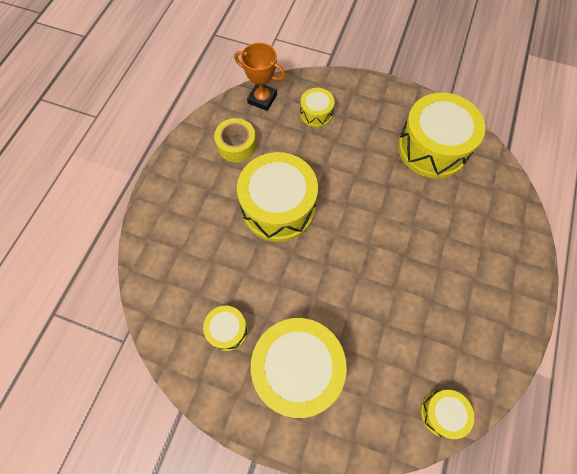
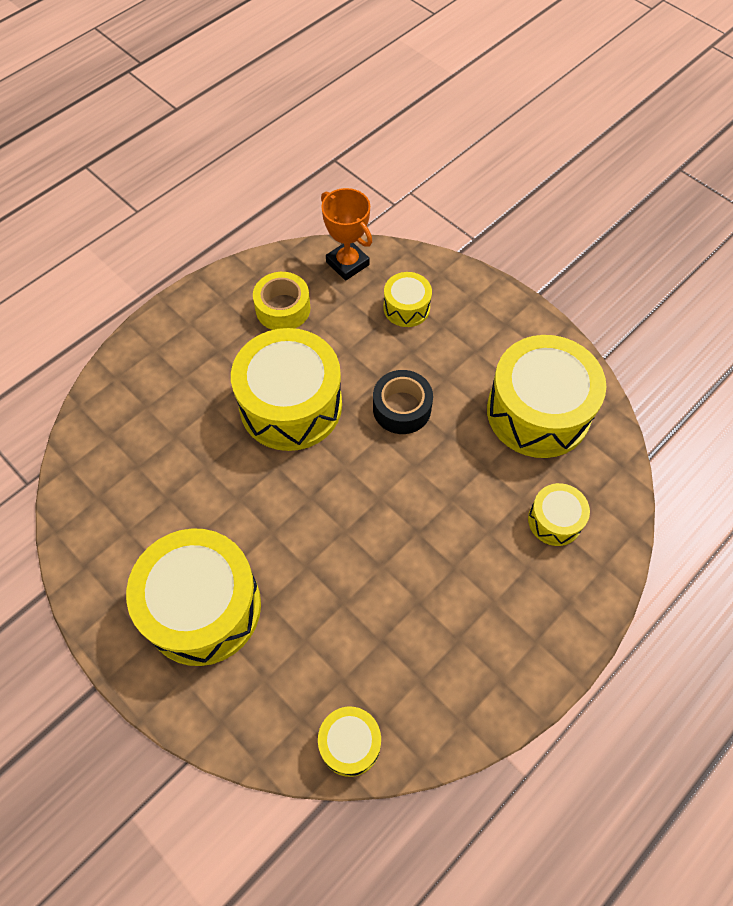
camera: 25 degrees right, 5 degrees down
yellow drum [203,306,248,351] -> yellow drum moved to [528,483,590,546]
none -> black tape [373,370,433,434]

